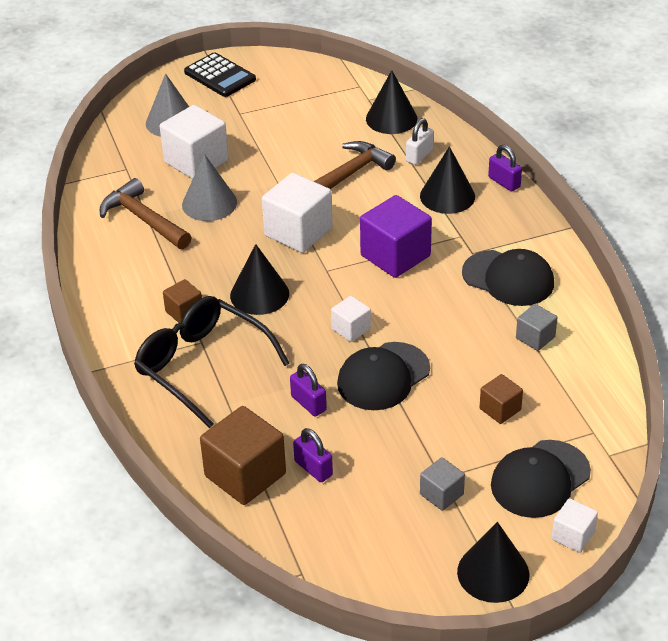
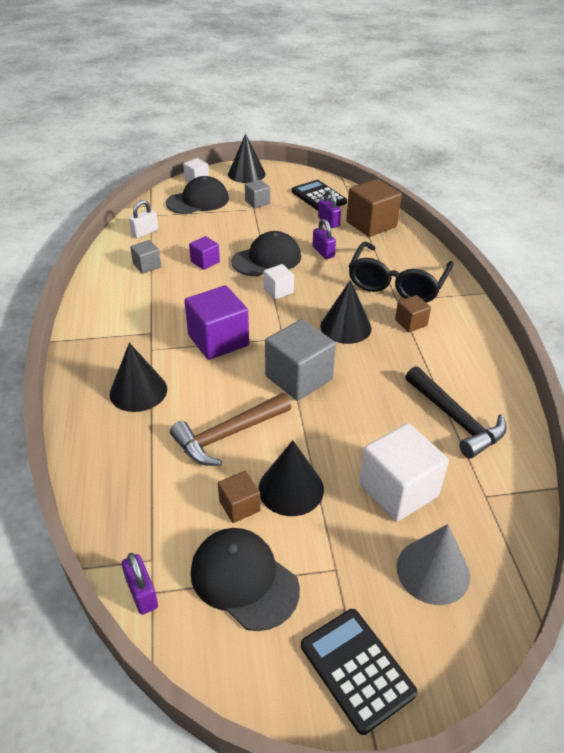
camera: 170 degrees left, 0 degrees up
brown hammer [100,178,192,249] -> black hammer [405,366,507,458]
black glasses [134,296,290,428] -> black glasses turned 60 degrees clockwise [348,242,454,303]
grey cone [182,154,237,221] -> none
white cube [262,173,332,253] -> grey cube [265,319,336,401]
black cone [366,70,417,134] -> black cone moved to [259,440,324,516]
white padlock [406,118,434,165] -> white padlock moved to [129,200,158,238]
black cap [462,249,554,306] -> black cap moved to [191,528,300,631]
brown cube [480,374,523,424] -> brown cube moved to [218,471,261,523]
purple padlock [488,145,522,192] -> purple padlock moved to [121,553,158,615]
none -> purple cube [189,236,220,270]
none -> black calculator [292,180,347,211]

